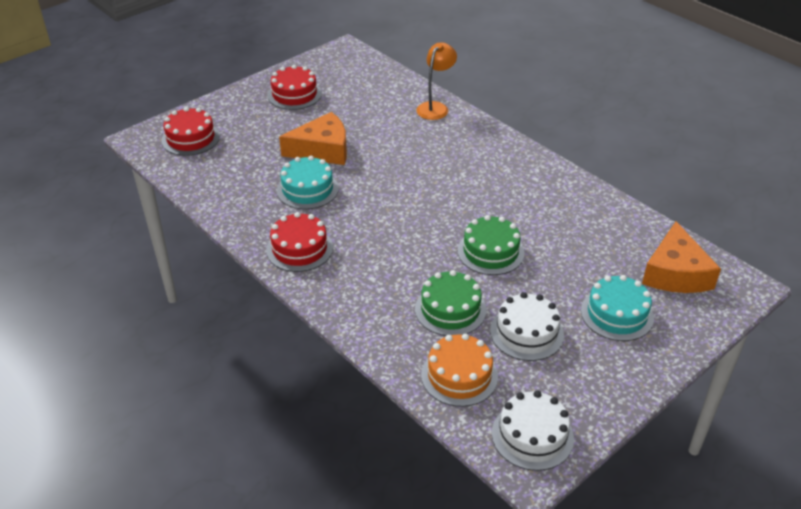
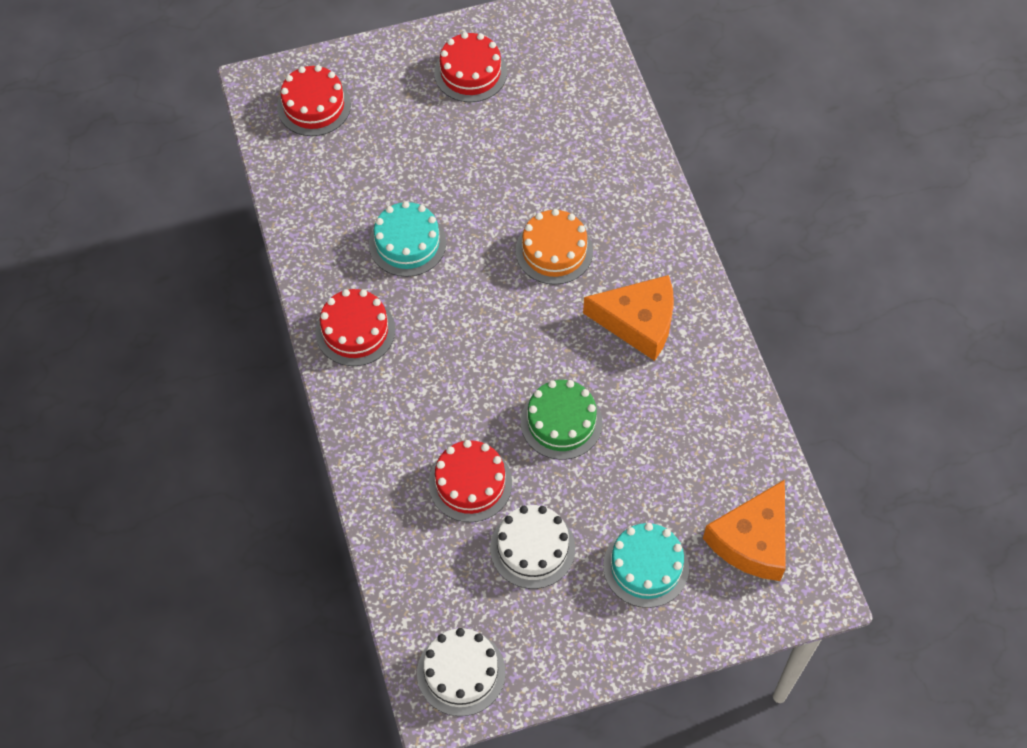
camera: 25 degrees right, 20 degrees up
orange cheese [279,112,347,165] -> orange cheese moved to [583,275,674,361]
green cake [415,270,487,336] -> red cake [429,440,512,522]
orange lamp [416,42,457,120] -> none
orange cake [421,333,498,407] -> orange cake moved to [516,209,593,285]

